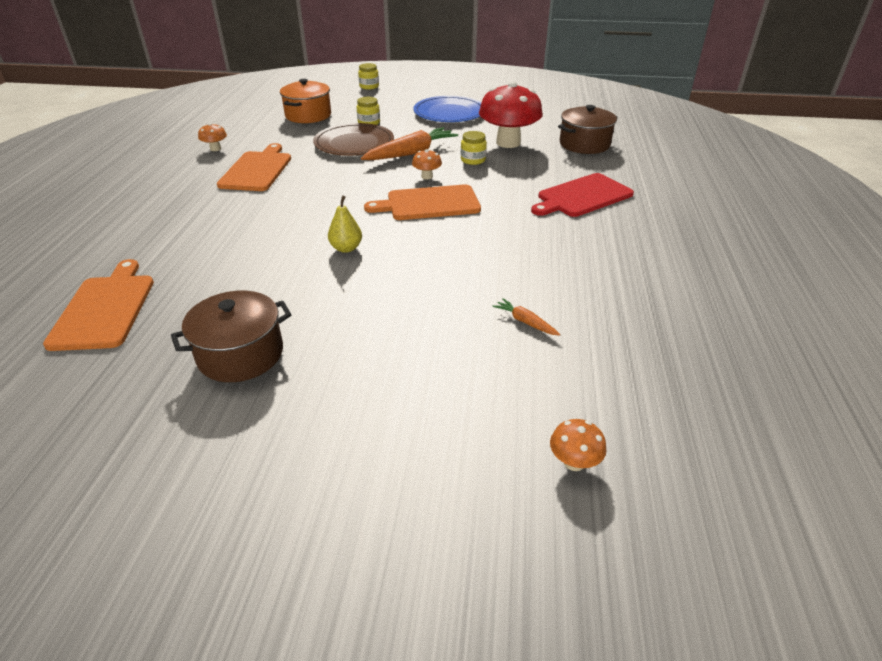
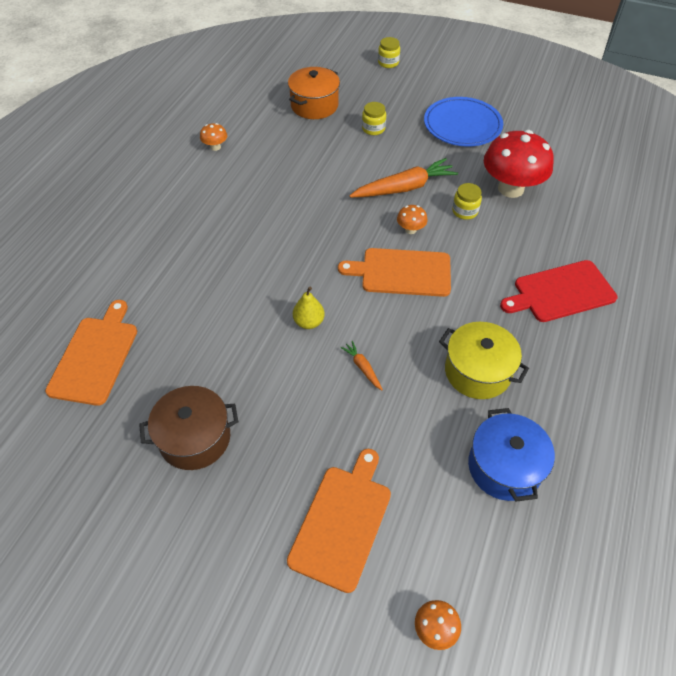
camera: 15 degrees right, 15 degrees up
orange cutting board [217,143,291,191] -> orange cutting board moved to [287,449,391,593]
brown plate [313,123,394,156] -> none
orange carrot [492,298,561,336] -> orange carrot moved to [340,341,383,390]
brown pot [558,105,618,154] -> none
none -> yellow pot [439,322,529,399]
none -> blue pot [468,408,555,502]

